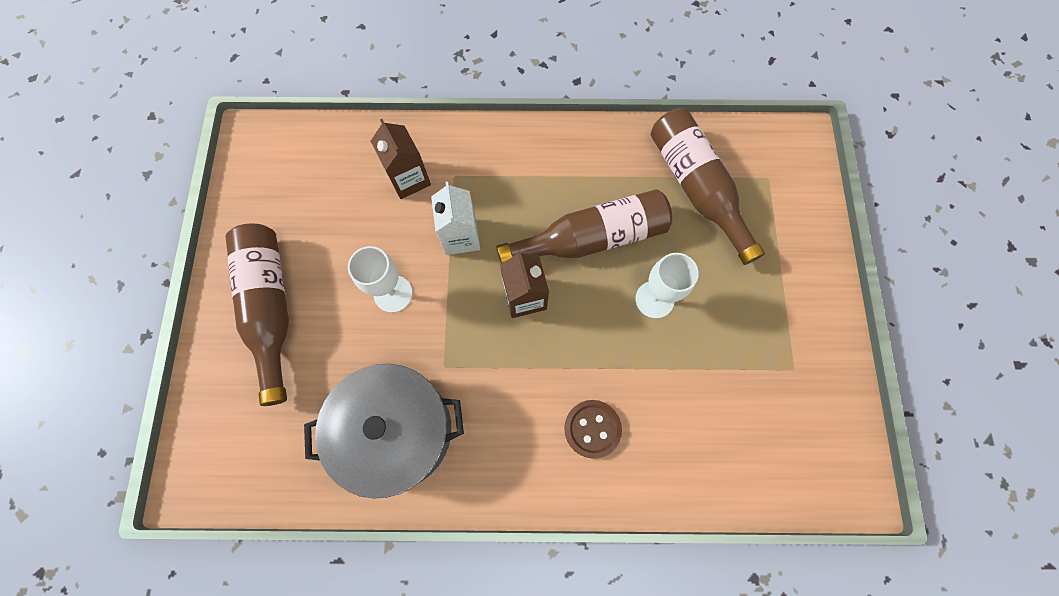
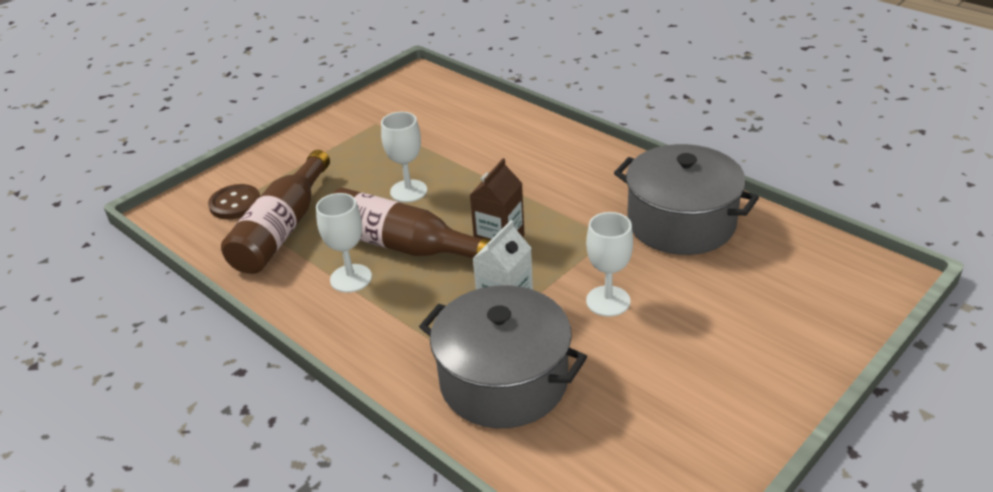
camera: 135 degrees left, 35 degrees down
brown bottle [225,223,289,406] -> none
brown carton [371,119,431,199] -> grey pot [419,285,587,428]
brown button [564,400,622,459] -> brown button moved to [208,184,260,219]
none -> white goblet [316,193,372,293]

